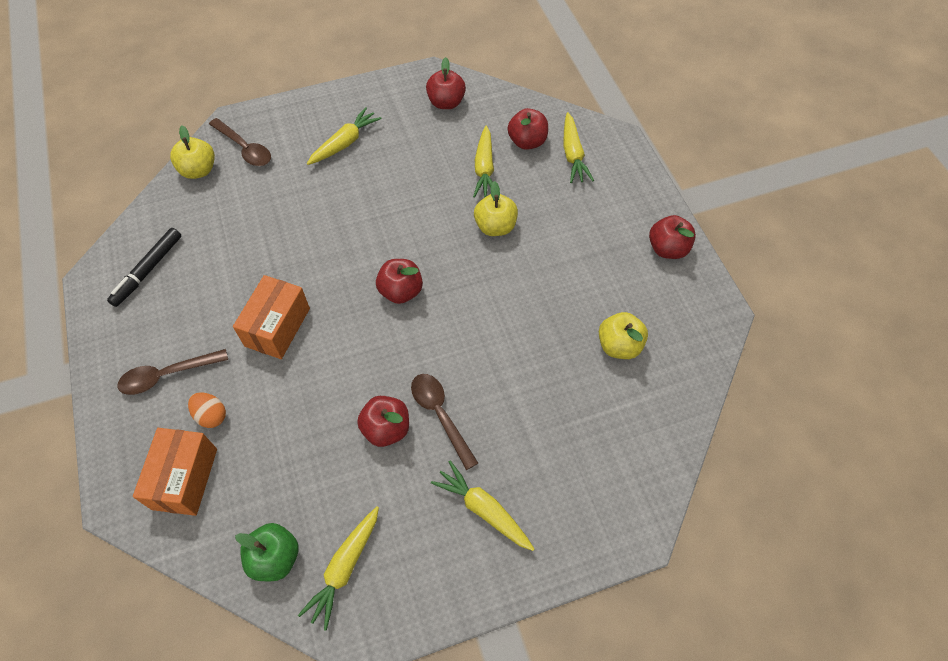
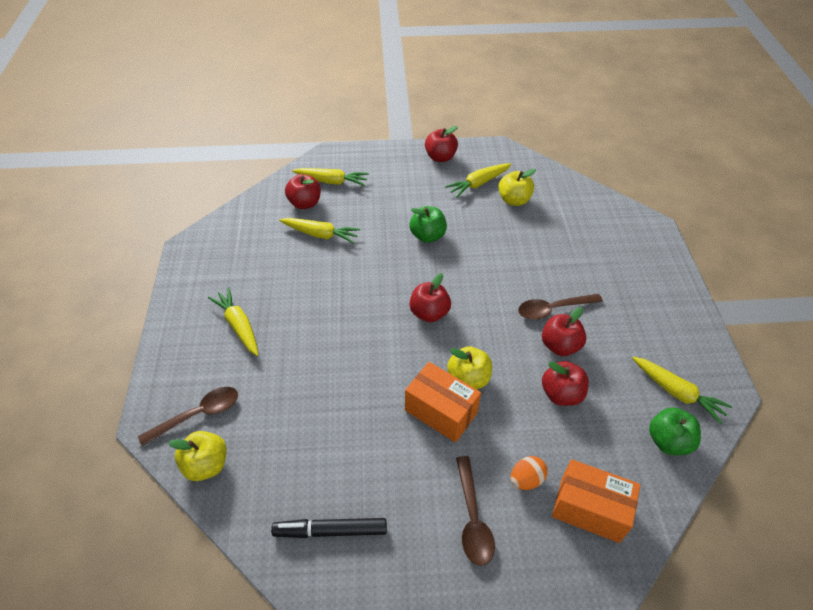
camera: 75 degrees left, 10 degrees down
black marker [107,228,181,307] -> black marker turned 135 degrees clockwise [271,518,387,538]
red apple [426,57,466,109] -> red apple moved to [542,361,589,406]
yellow carrot [431,461,534,551] -> yellow carrot moved to [445,163,512,198]
yellow apple [474,181,518,236] -> yellow apple moved to [447,346,492,389]
none -> green apple [409,206,447,243]

